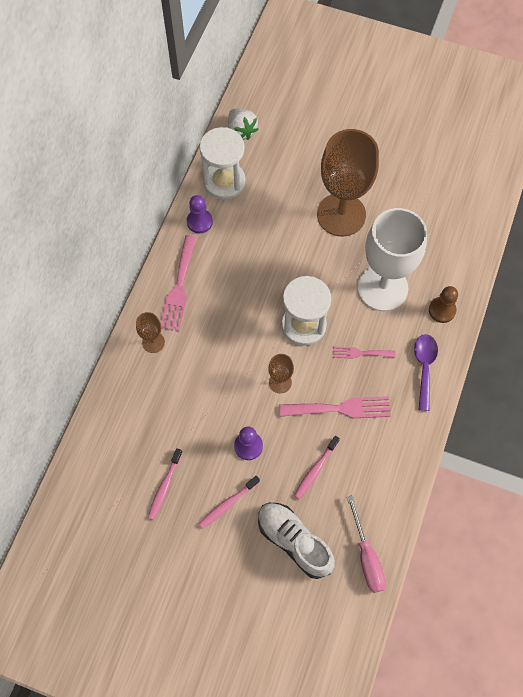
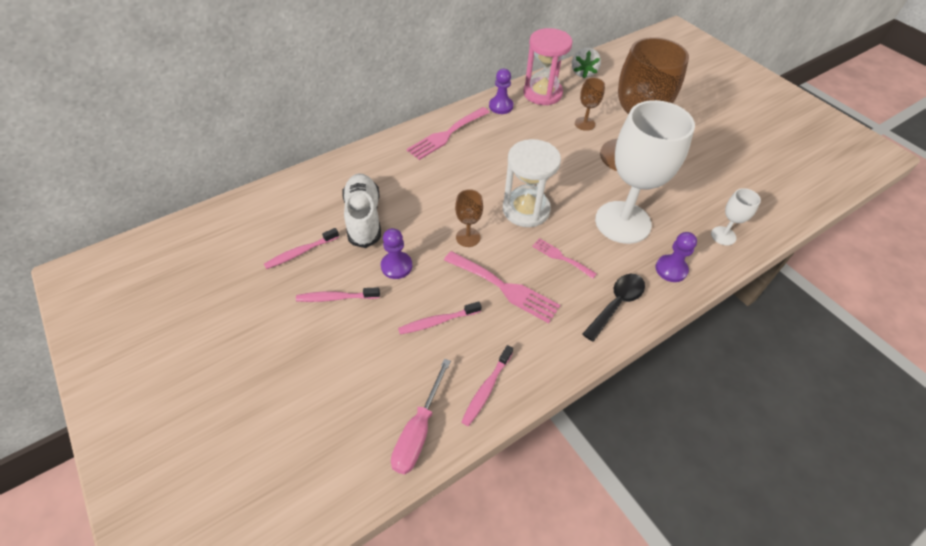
camera: 35 degrees right, 15 degrees down
brown goblet [136,312,165,353] -> brown goblet moved to [575,77,605,131]
white hourglass [199,127,246,200] -> pink hourglass [523,28,573,105]
white shoe [258,503,335,579] -> white shoe moved to [342,173,381,248]
purple spoon [414,334,438,411] -> black spoon [583,274,645,342]
brown pawn [429,286,458,323] -> purple pawn [656,232,697,282]
none -> pink toothbrush [461,345,513,426]
none -> white goblet [711,188,761,245]

